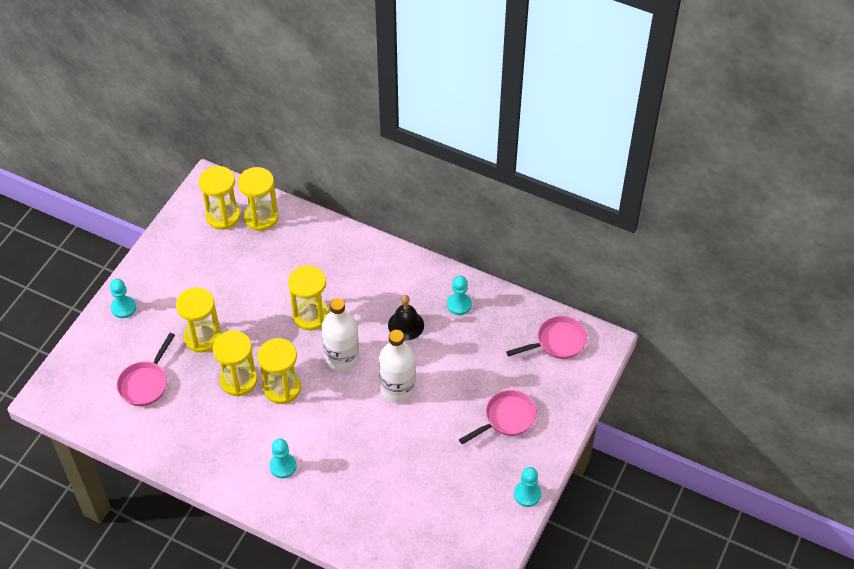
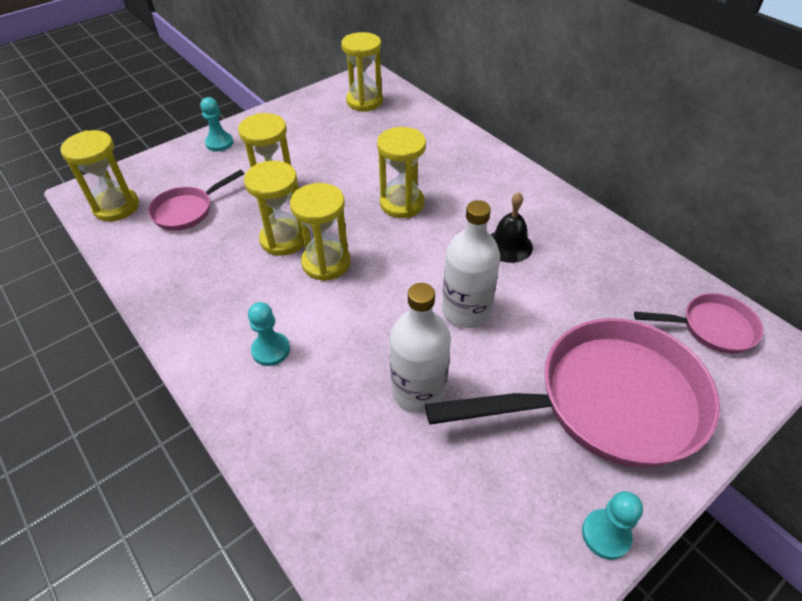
camera: 25 degrees right, 5 degrees down
yellow hourglass [238,167,279,231] -> yellow hourglass moved to [60,130,139,221]
white bottle [321,298,359,371] -> white bottle moved to [390,283,451,413]
turquoise pawn [447,276,472,315] -> none
pink pan [459,390,537,444] -> pink pan [425,318,720,468], size x2.08

